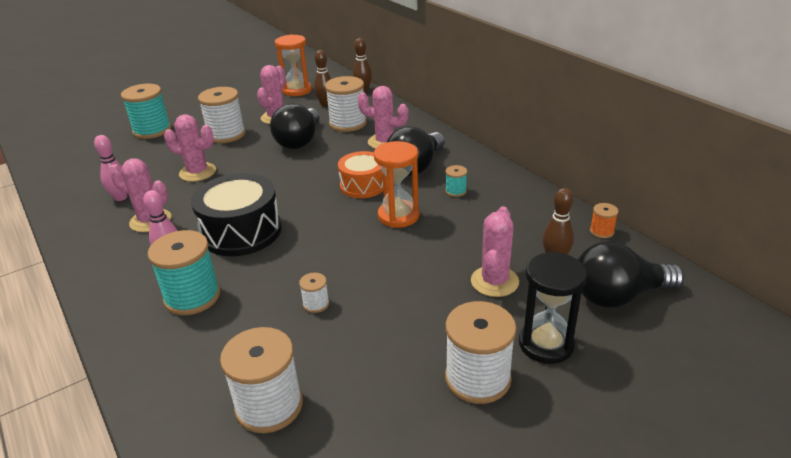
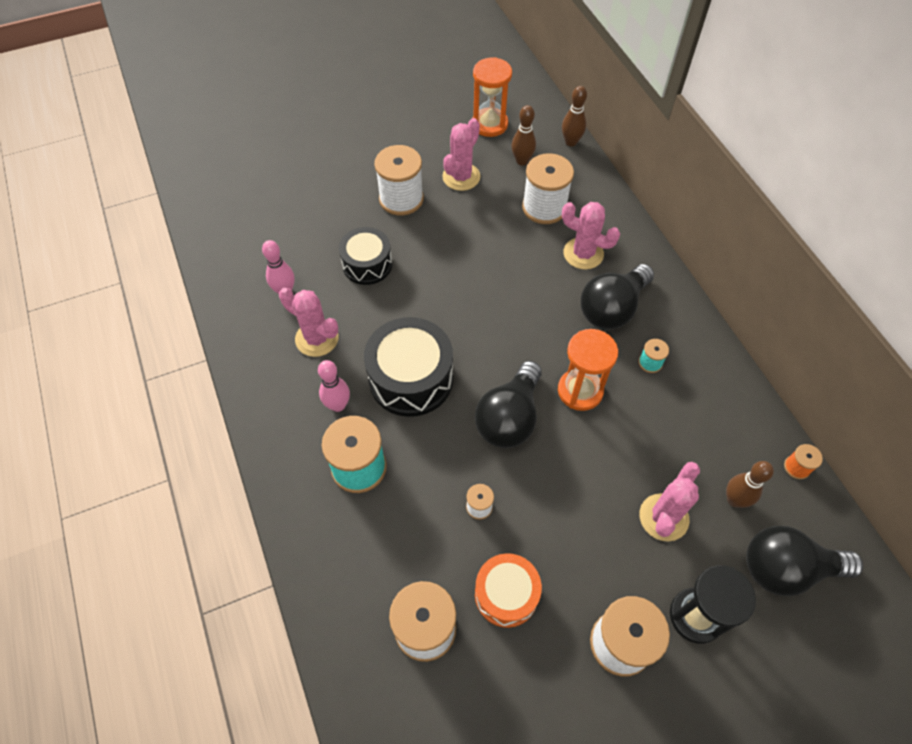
camera: 10 degrees right, 25 degrees up
turquoise spool [121,84,171,139] -> none
pink cactus [164,114,216,182] -> black drum [339,227,392,285]
black light bulb [270,104,320,149] -> black light bulb moved to [475,361,542,448]
orange drum [338,151,383,198] -> orange drum moved to [475,553,542,628]

